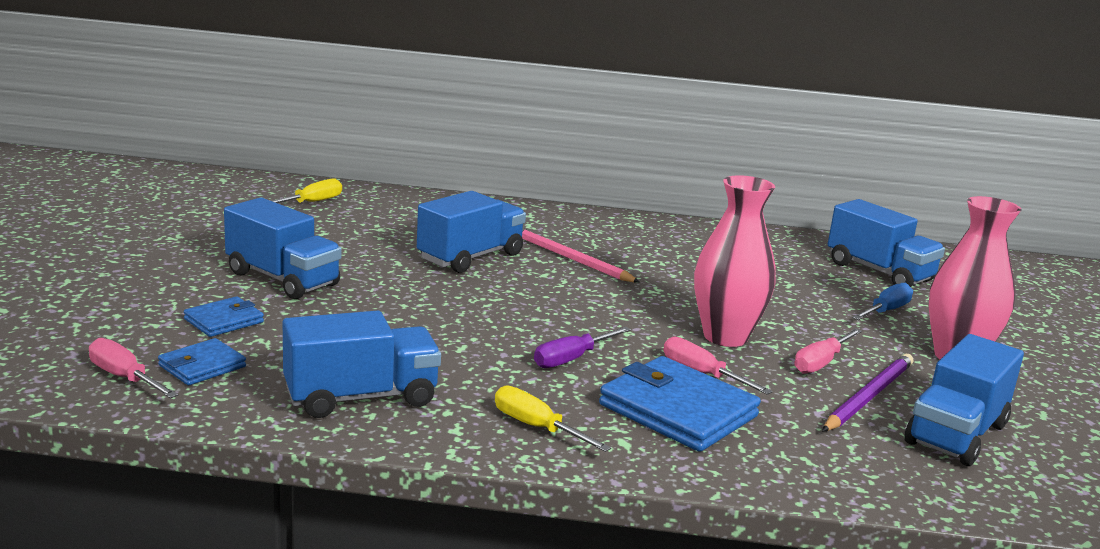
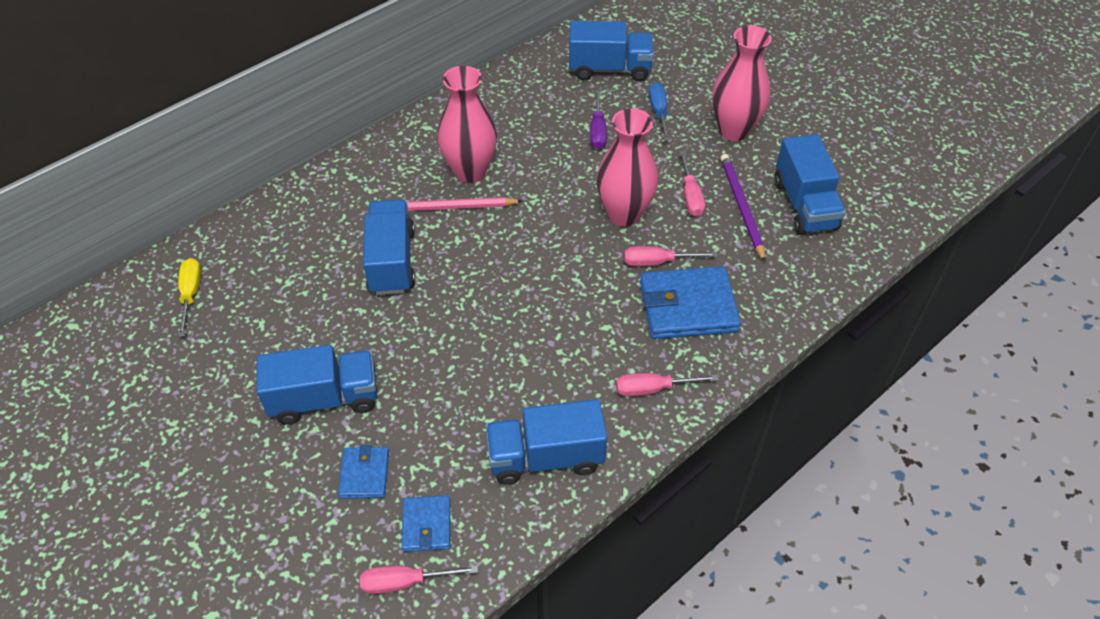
camera: 45 degrees left, 30 degrees up
blue truck [283,311,441,418] -> blue truck turned 120 degrees counterclockwise [486,399,607,485]
yellow screwdriver [495,385,611,452] -> pink screwdriver [616,373,718,397]
purple screwdriver [534,327,631,368] -> purple screwdriver moved to [590,90,607,149]
none -> pink vase [438,66,497,183]

